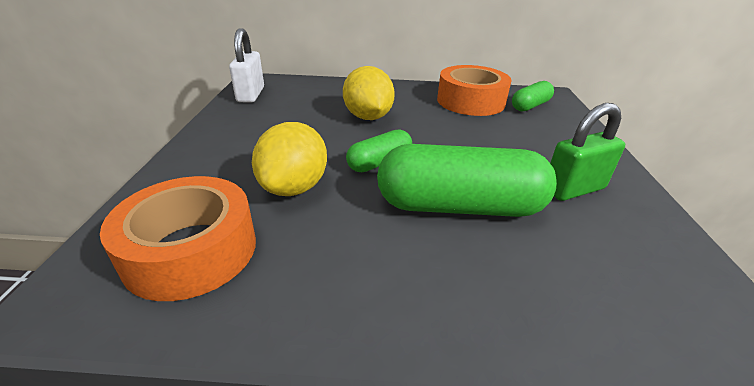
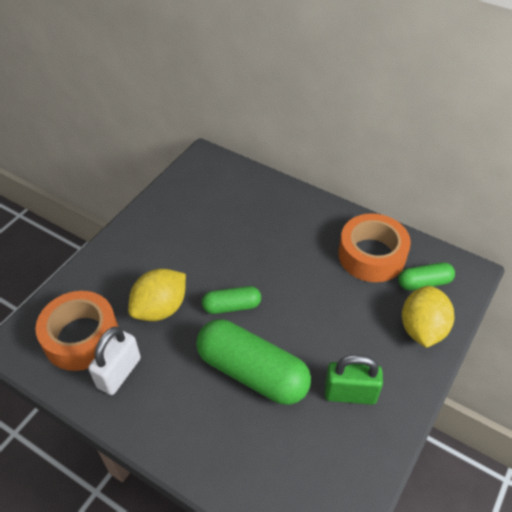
camera: 30 degrees right, 15 degrees up
white padlock [229,28,264,103] -> white padlock moved to [88,327,141,395]
yellow lemon [343,66,395,120] -> yellow lemon moved to [402,286,454,348]

